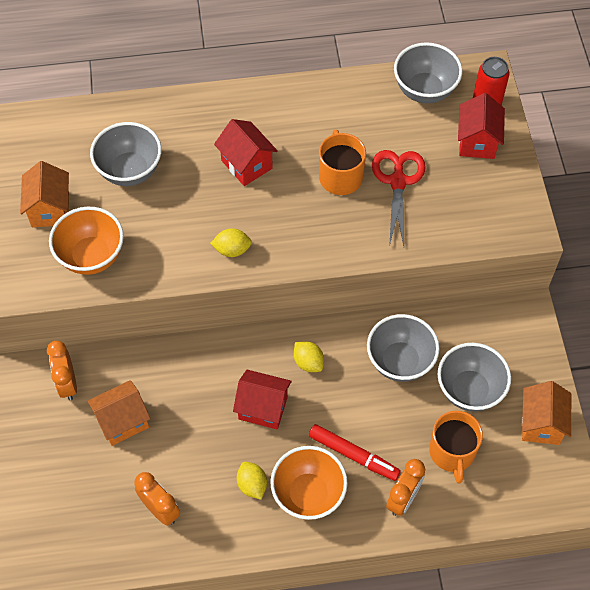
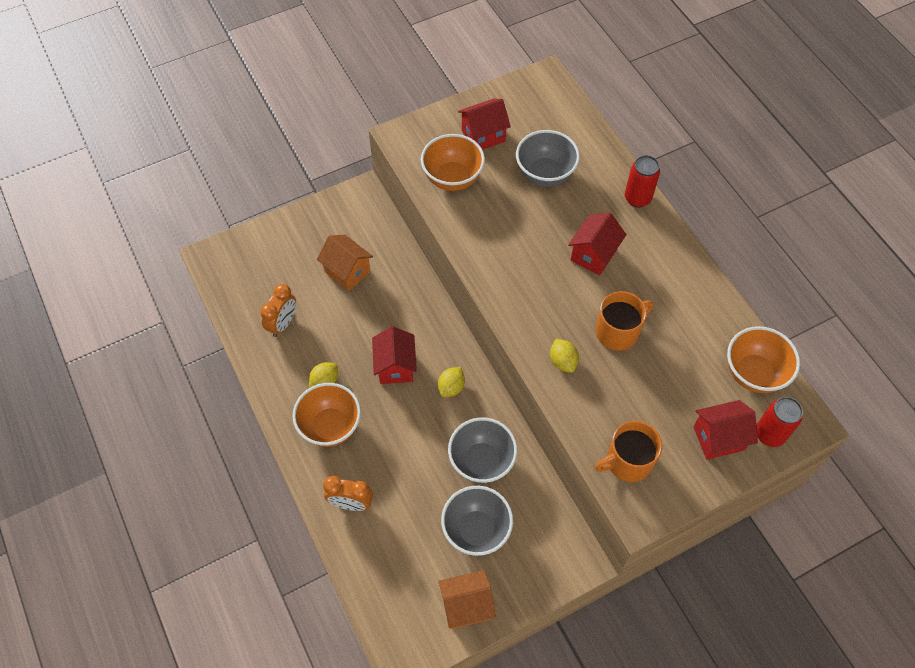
camera: 70 degrees right, 0 degrees up
orange house [20,161,69,227] -> red house [458,99,511,150]
orange clock [47,341,77,400] -> none
yellow lemon [210,228,252,257] -> yellow lemon moved to [550,339,579,373]
red marker [309,424,401,481] -> none
red scissors [372,150,426,247] -> none
grey bowl [394,42,462,104] -> orange bowl [727,326,800,393]
orange mug [429,411,483,484] -> orange mug moved to [595,421,662,482]
none -> red can [625,155,660,208]

